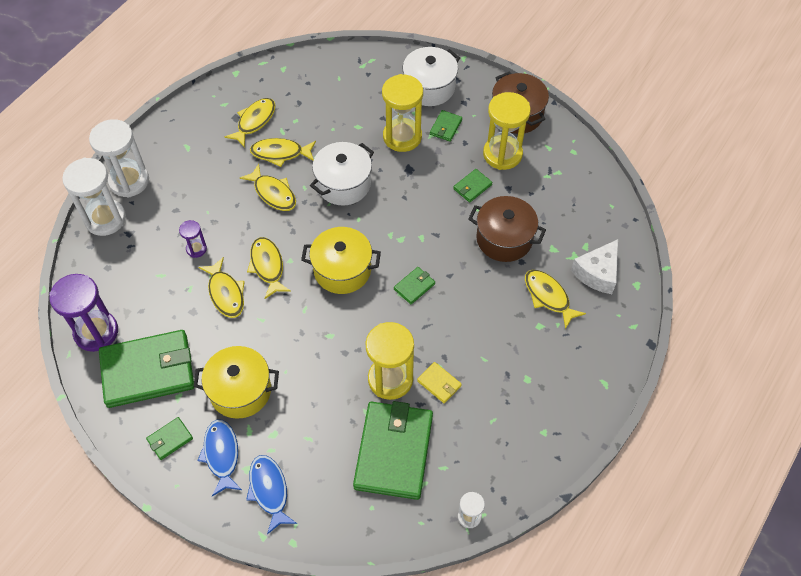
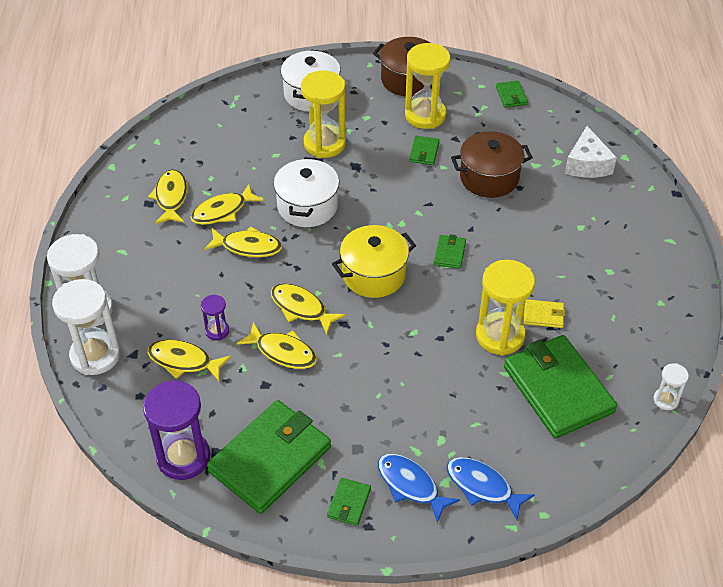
camera: 35 degrees left, 10 degrees down
yellow pot [193,346,279,419] -> none
green wallet [430,110,462,142] -> green wallet moved to [496,80,528,108]
yellow fish [525,270,586,329] -> yellow fish moved to [147,340,231,381]

